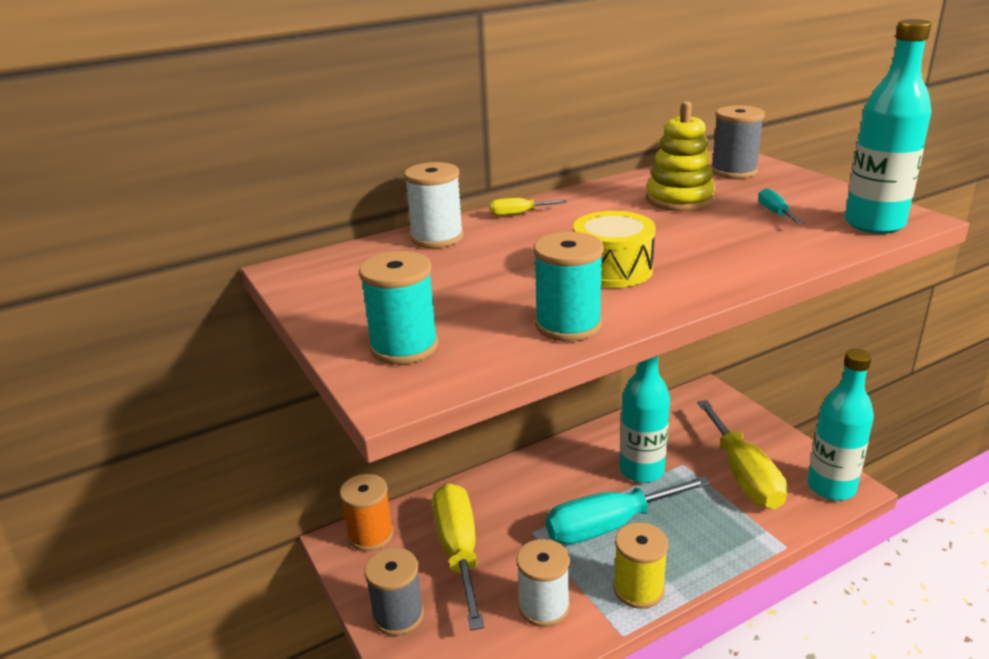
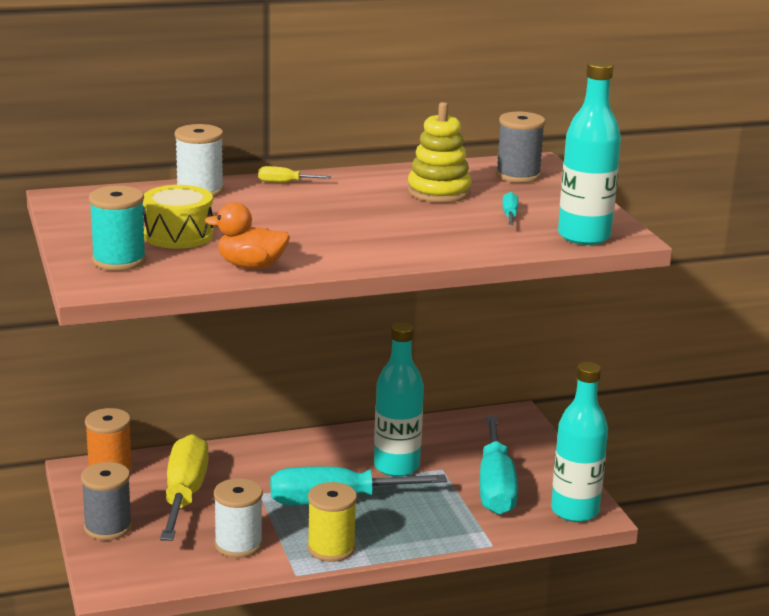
camera: 10 degrees right, 5 degrees down
turquoise spool [533,232,604,341] -> orange duck [205,202,290,269]
yellow drum [573,211,656,288] -> yellow drum moved to [143,185,213,249]
yellow screwdriver [697,400,788,509] -> turquoise screwdriver [480,416,518,515]

